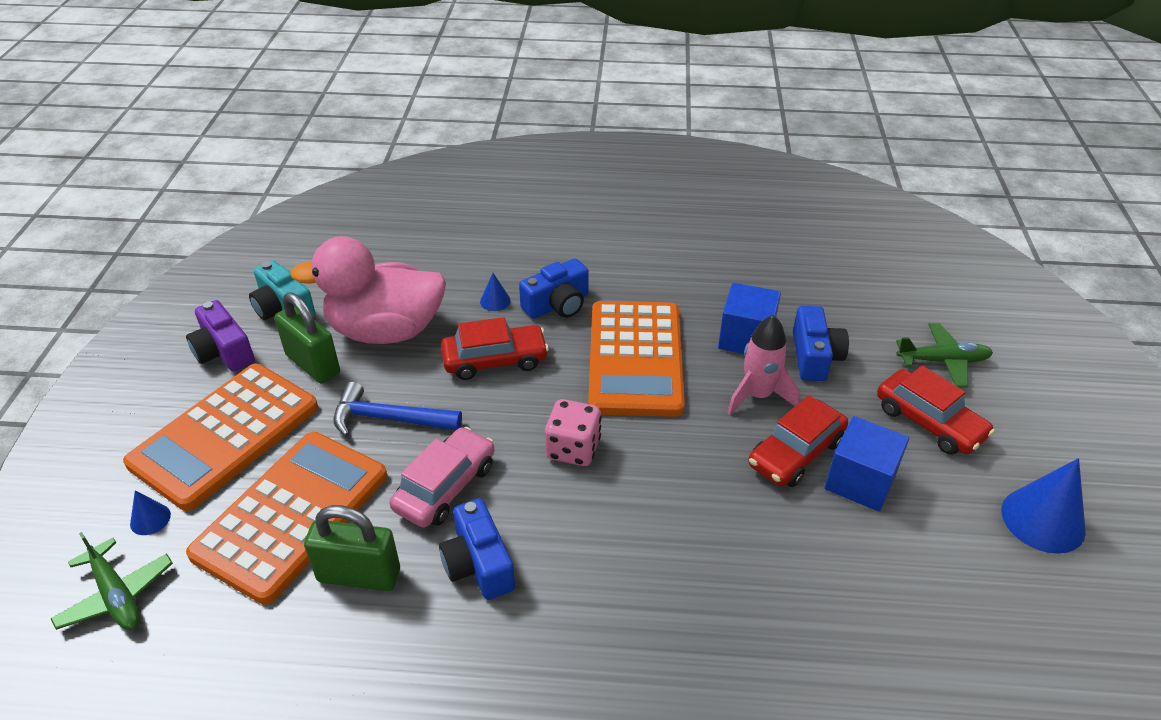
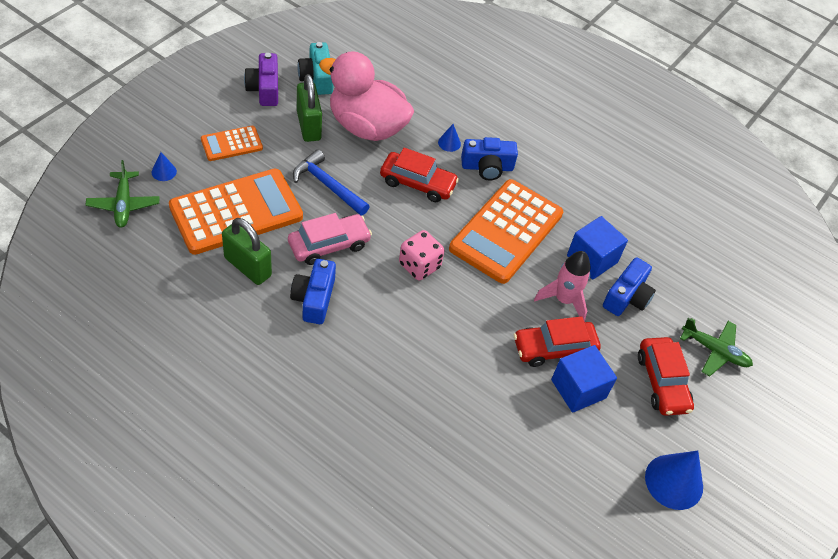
camera: 25 degrees right, 10 degrees up
orange calculator [123,364,318,511] -> orange calculator [201,126,263,161], size x0.50

